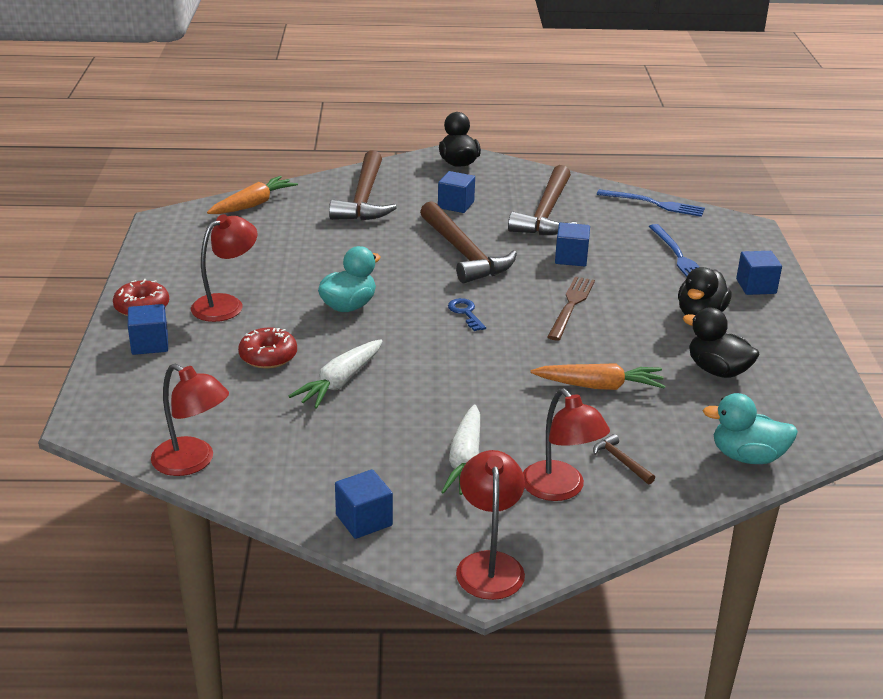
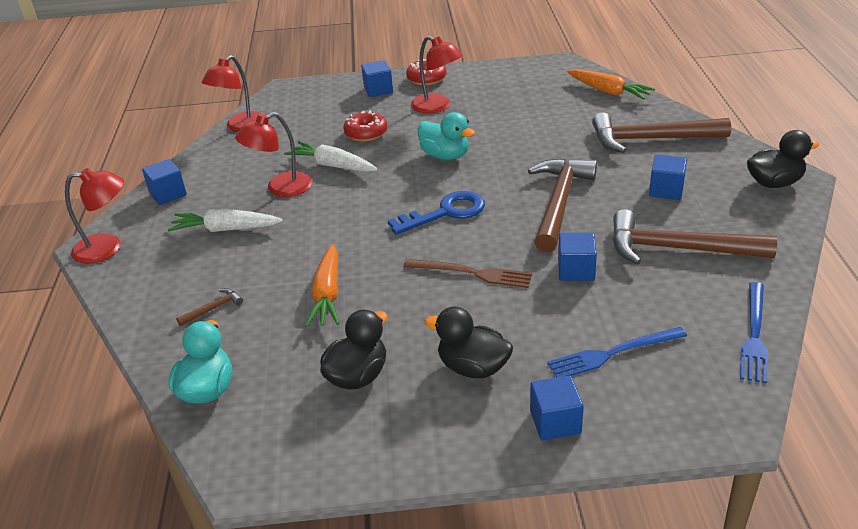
camera: 90 degrees right, 5 degrees up
brown hammer [420,201,517,283] -> brown hammer turned 135 degrees clockwise [528,158,597,252]
blue key [448,298,486,331] -> blue key [388,191,485,235], size x1.79
red lamp [523,389,610,501] -> red lamp moved to [235,112,312,197]

